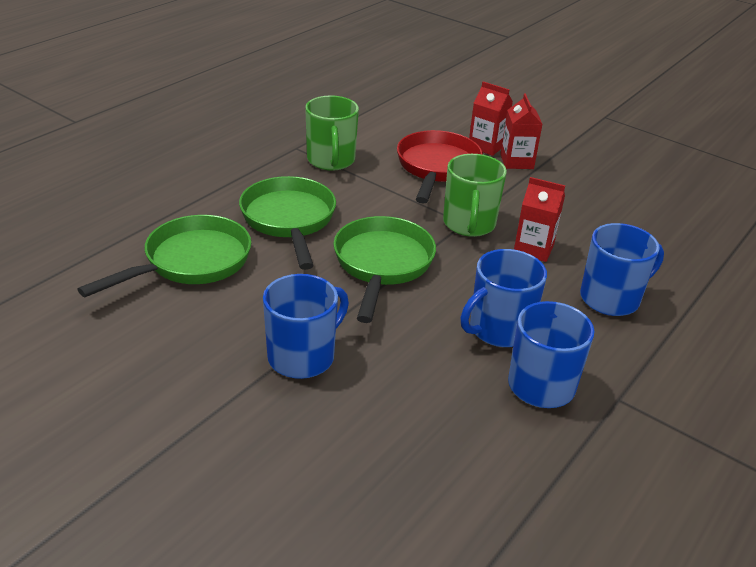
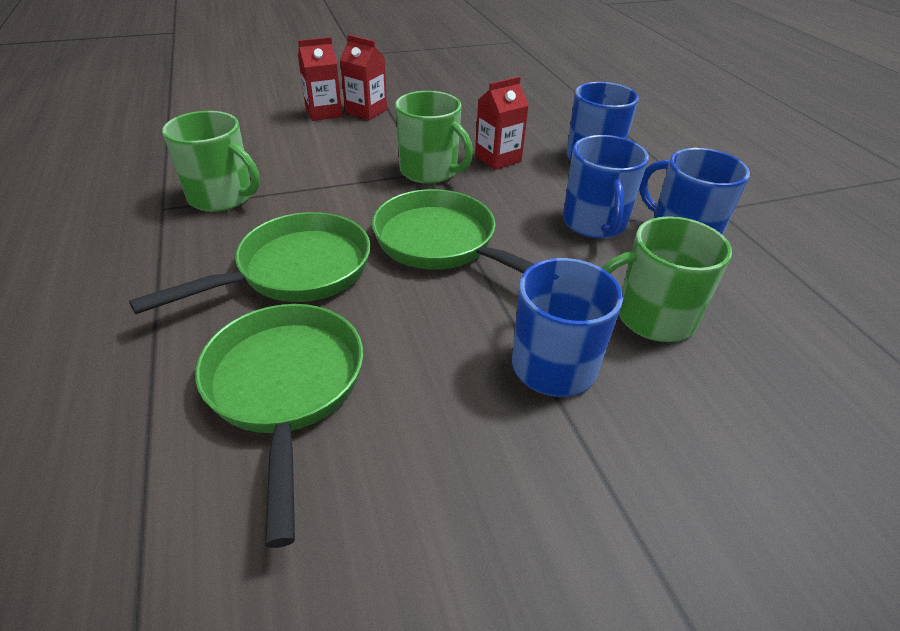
camera: 55 degrees left, 5 degrees up
green pan [239,176,336,270] -> green pan turned 120 degrees clockwise [129,212,371,314]
red pan [397,130,483,204] -> none
none -> green mug [602,216,732,342]

